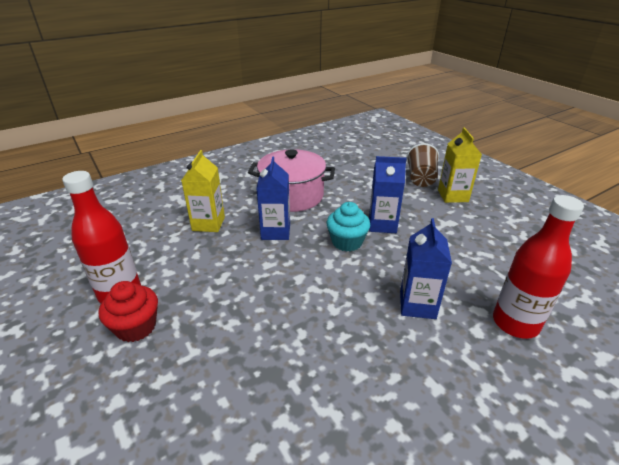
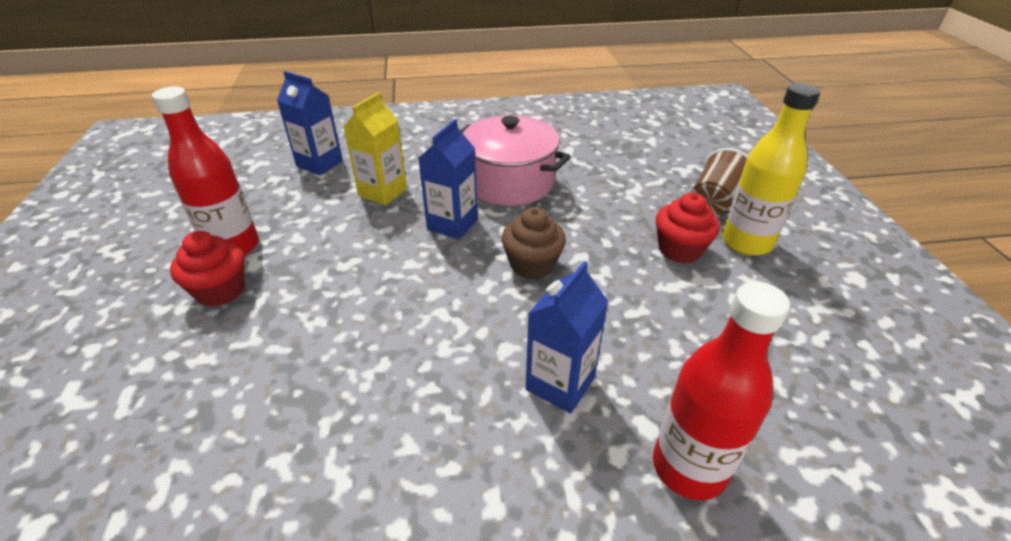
camera: 25 degrees right, 5 degrees up
turquoise cupcake [327,202,370,252] -> brown cupcake [502,207,566,280]
blue carton [369,156,407,233] -> blue carton moved to [277,71,343,175]
yellow carton [438,127,482,203] -> yellow bottle [722,83,820,256]
none -> red cupcake [656,193,720,263]

